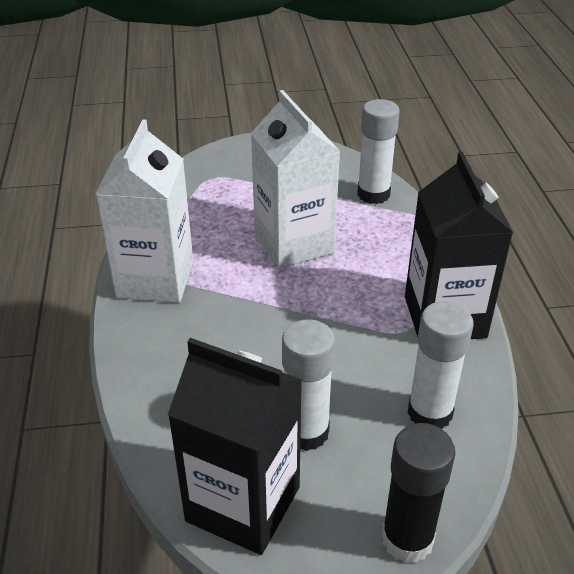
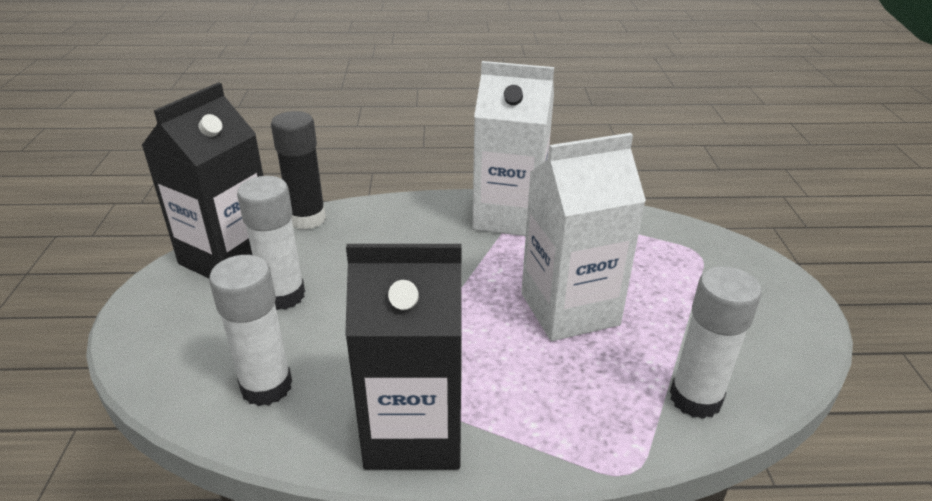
camera: 95 degrees right, 5 degrees down
black glue stick [382,423,456,563] -> black glue stick moved to [271,111,326,230]

